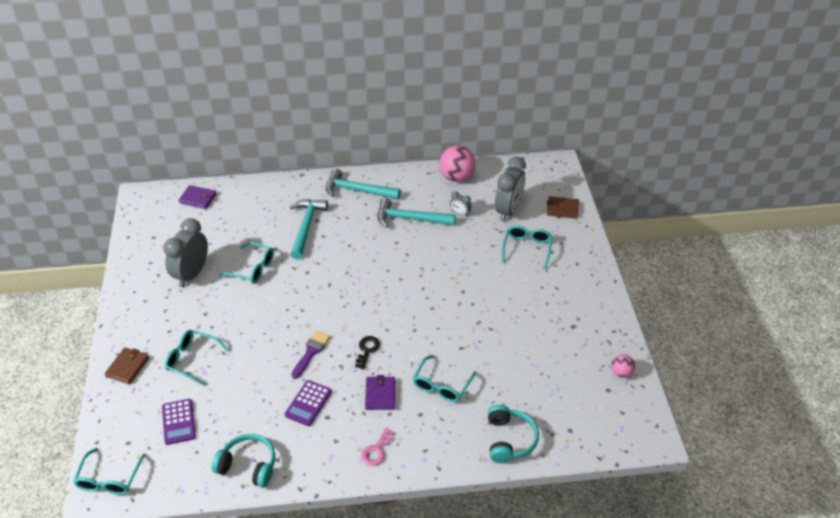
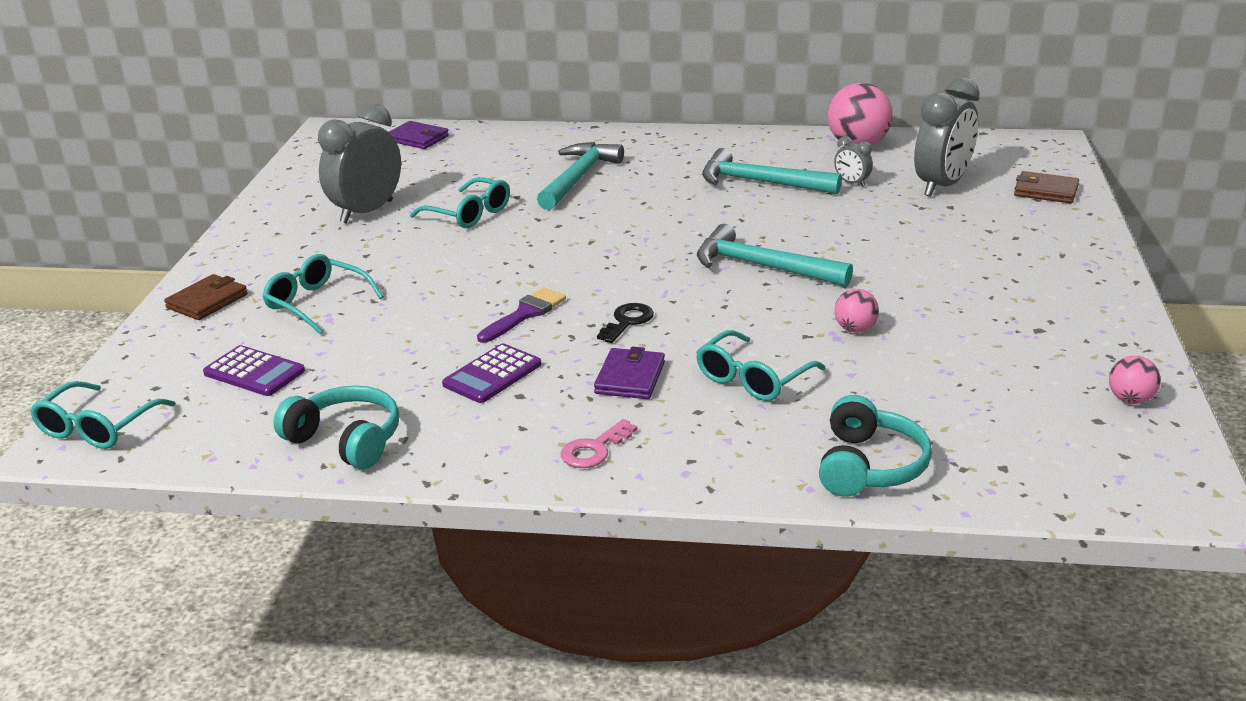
camera: 15 degrees right, 15 degrees down
purple calculator [162,399,196,445] -> purple calculator turned 60 degrees counterclockwise [203,345,305,396]
turquoise hammer [326,168,401,200] -> turquoise hammer moved to [697,224,853,287]
turquoise glasses [502,225,552,269] -> none
none -> pink ball [834,289,879,332]

